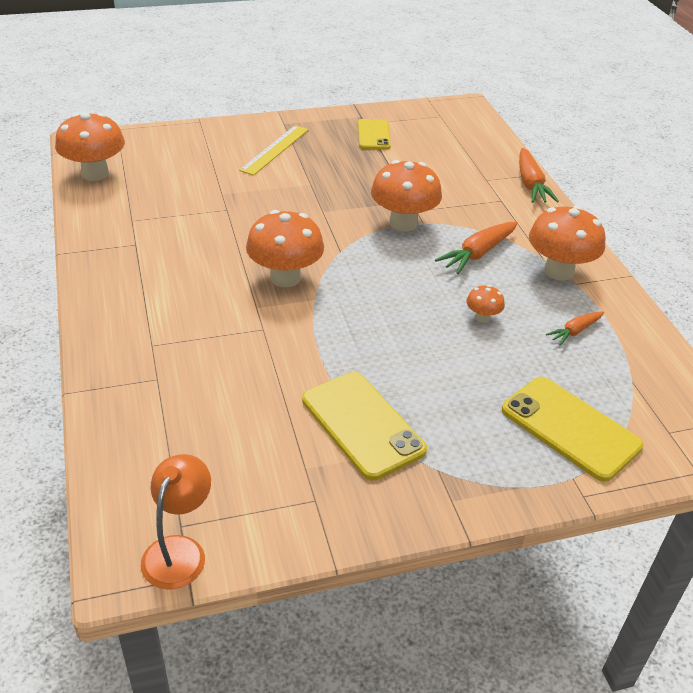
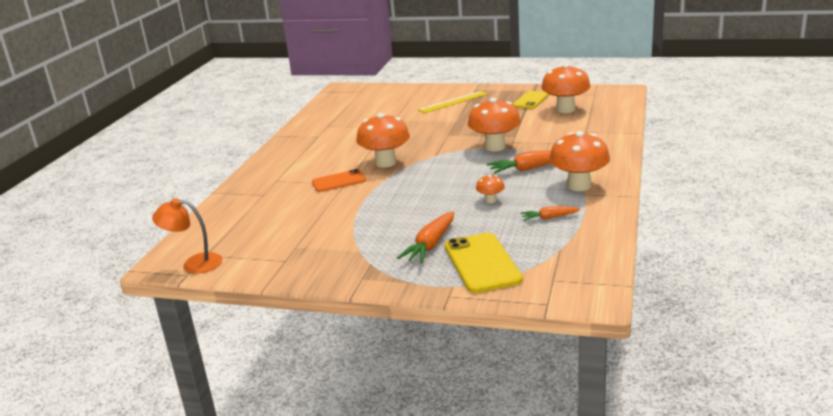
camera: 35 degrees right, 15 degrees down
orange mushroom [55,113,125,181] -> orange mushroom moved to [541,64,591,113]
orange lamp [141,454,211,590] -> orange lamp turned 135 degrees counterclockwise [152,198,223,274]
yellow phone [302,372,427,481] -> none
orange carrot [519,148,559,203] -> orange carrot moved to [397,212,454,263]
none -> orange phone [312,169,366,192]

